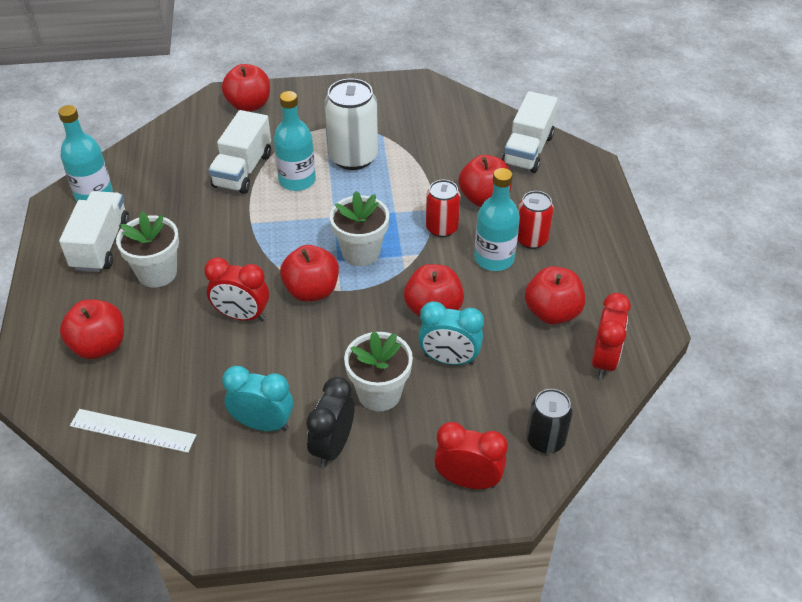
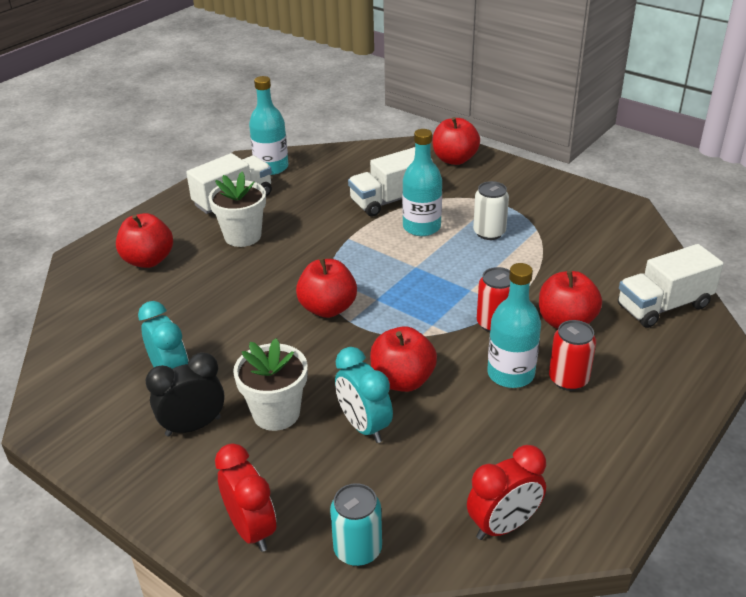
camera: 45 degrees right, 10 degrees down
white ruler [70,409,196,453] -> none
red clock [204,257,269,321] -> none
white can [324,78,378,170] -> white can [473,181,509,240], size x0.61
white flower pot [330,191,389,266] -> none
red apple [525,266,585,324] -> none
black can [526,389,573,453] -> turquoise can [330,483,382,566]

